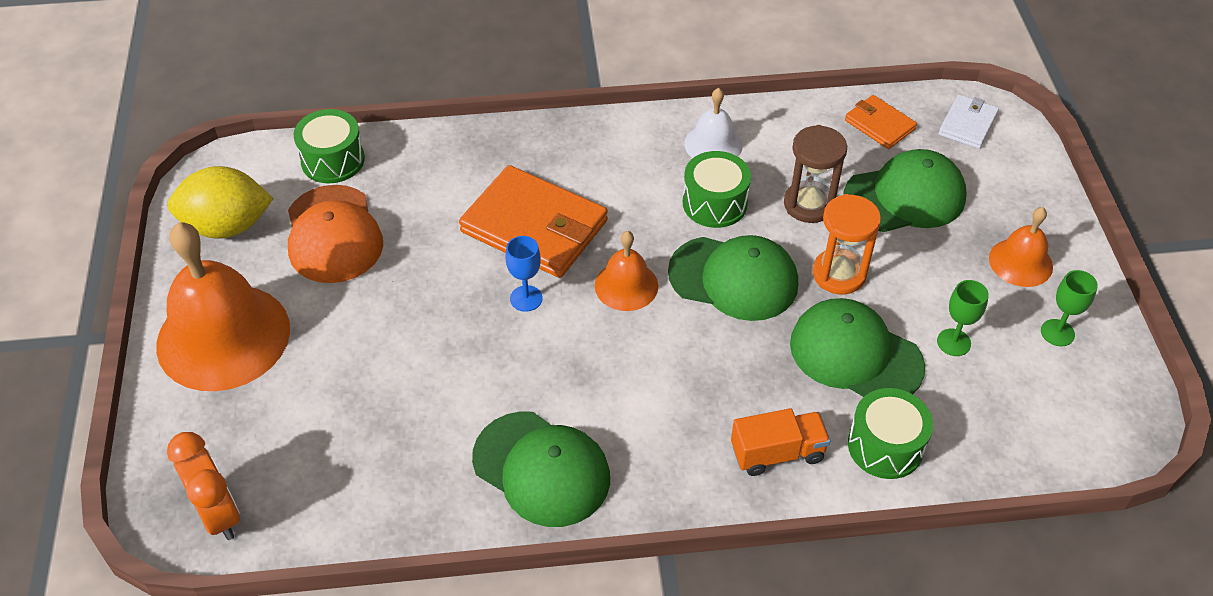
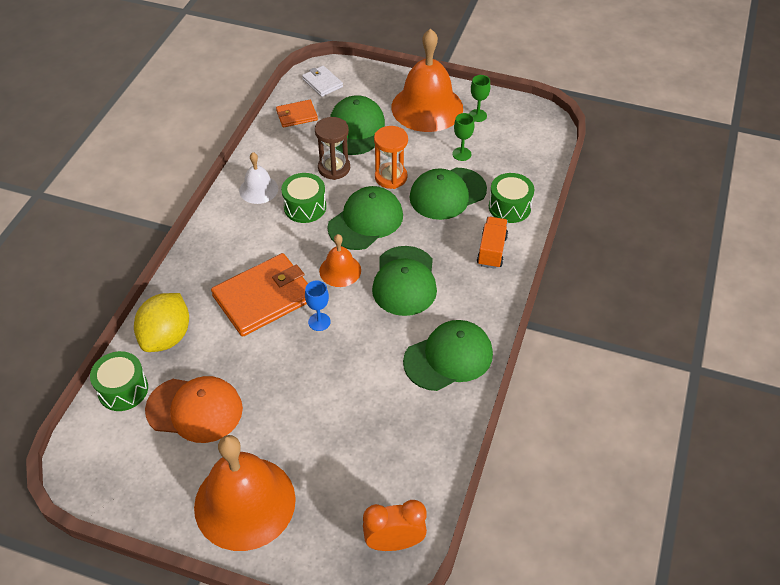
camera: 65 degrees left, 0 degrees up
yellow lemon [168,166,274,239] -> yellow lemon moved to [134,293,189,352]
orange bell [989,207,1053,287] -> orange bell [391,28,463,132], size x2.00
none -> green cap [372,246,437,316]

